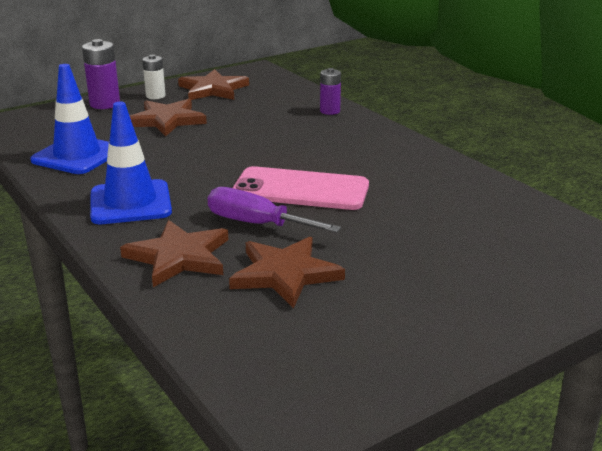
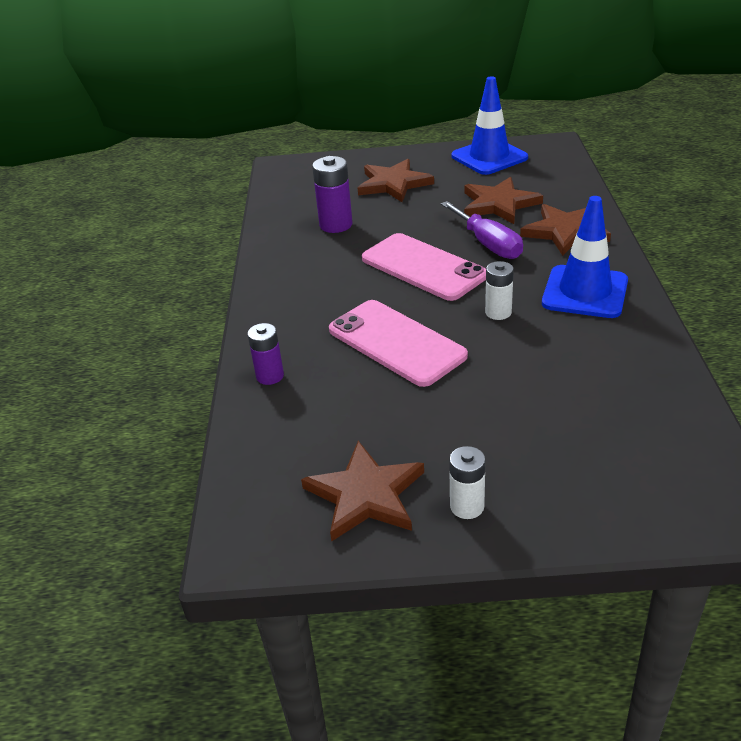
camera: 145 degrees left, 10 degrees up
blue traffic cone [30,64,109,174] -> blue traffic cone moved to [452,76,528,175]
purple battery [82,39,120,109] -> purple battery moved to [312,156,352,233]
brown star [130,99,207,136] -> brown star moved to [358,159,434,202]
none -> pink phone [329,300,468,387]
none -> white battery [485,261,514,320]

